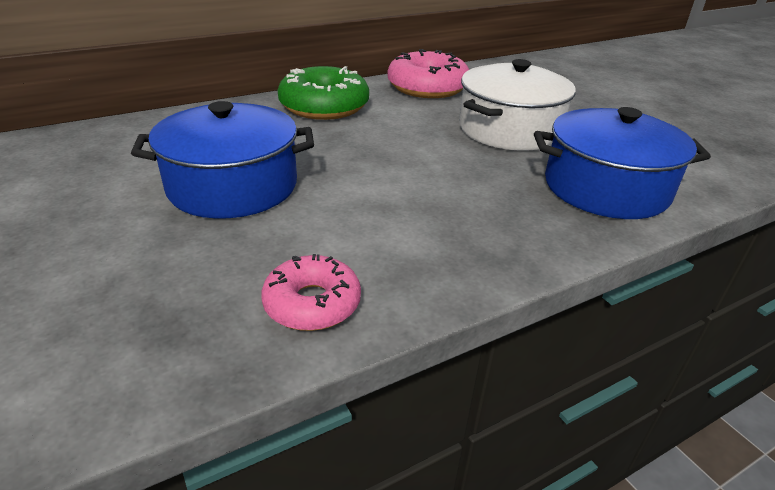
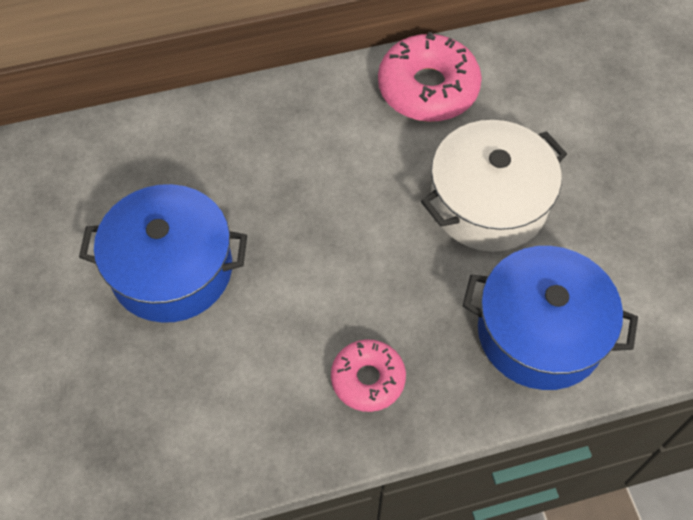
camera: 15 degrees right, 25 degrees up
pink donut [261,254,361,331] -> pink donut moved to [331,339,406,412]
green donut [278,66,369,120] -> none

